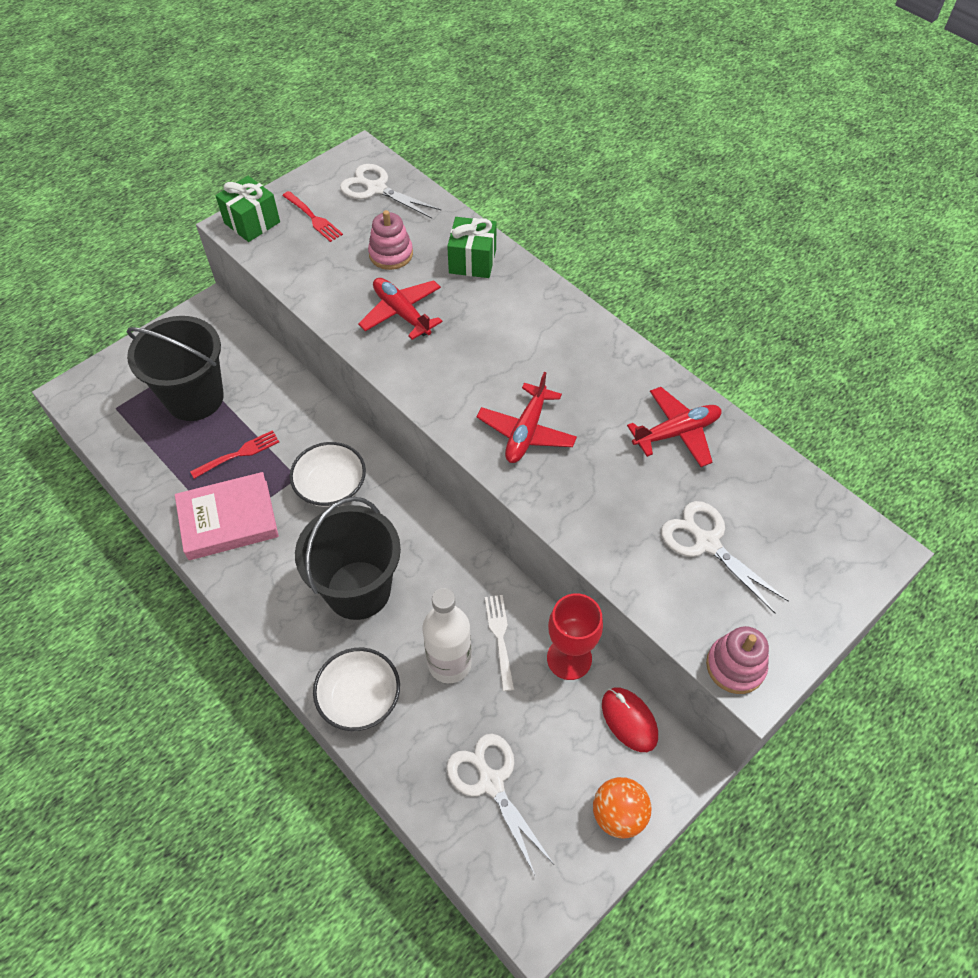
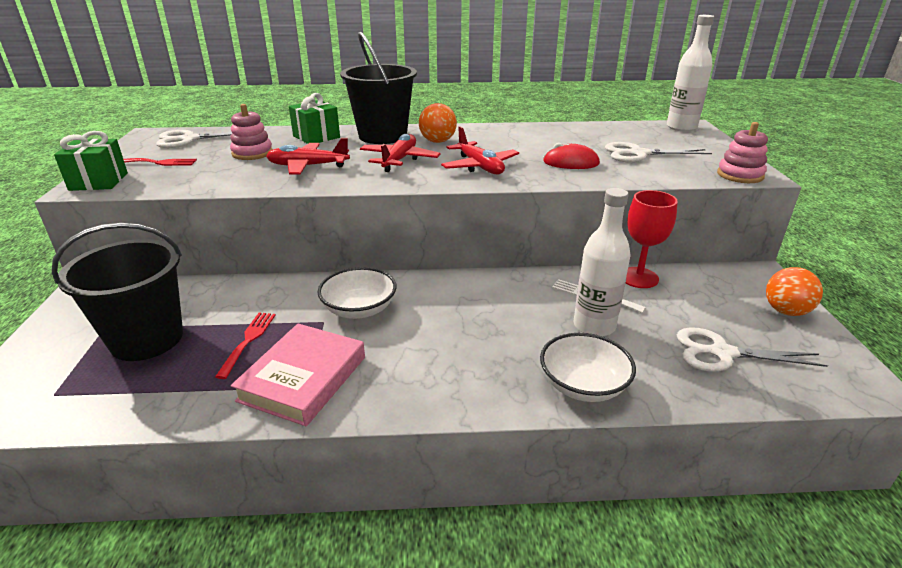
camera: 50 degrees left, 25 degrees down
black bucket [295,497,401,620] -> black bucket moved to [340,32,417,144]
red mouse [602,688,658,752] -> red mouse moved to [543,143,600,169]
red plane [627,387,722,467] -> red plane moved to [360,134,441,172]
none -> orange ball [419,103,457,143]
none -> white bottle [667,15,714,132]

